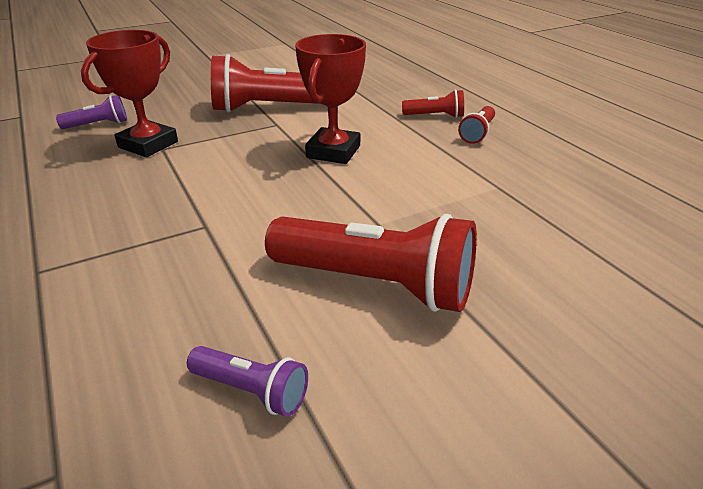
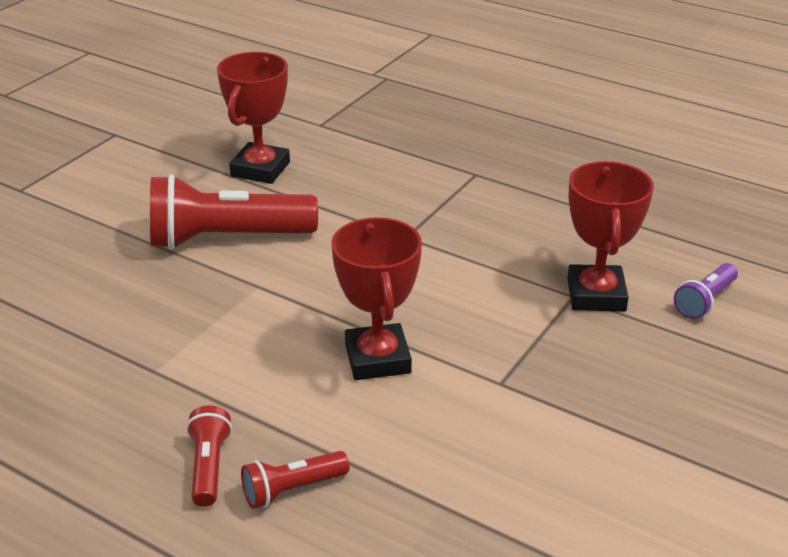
camera: 150 degrees right, 0 degrees up
purple flashlight [187,346,308,417] -> red trophy [217,52,290,184]
red flashlight [211,54,321,113] -> none

